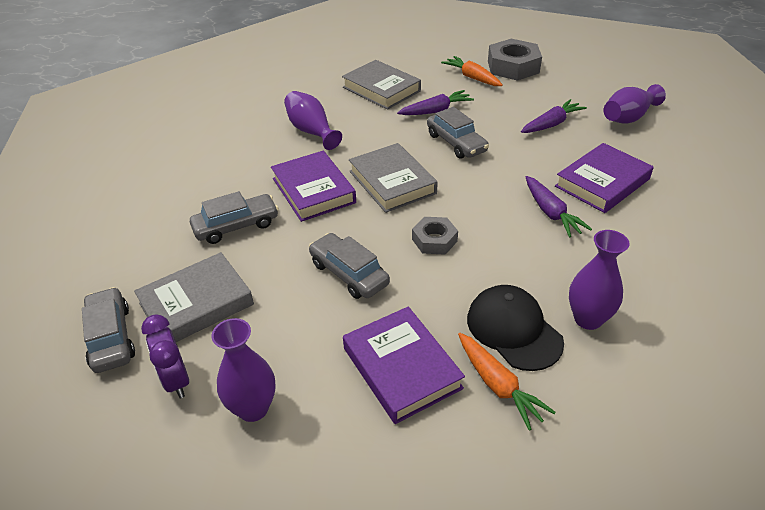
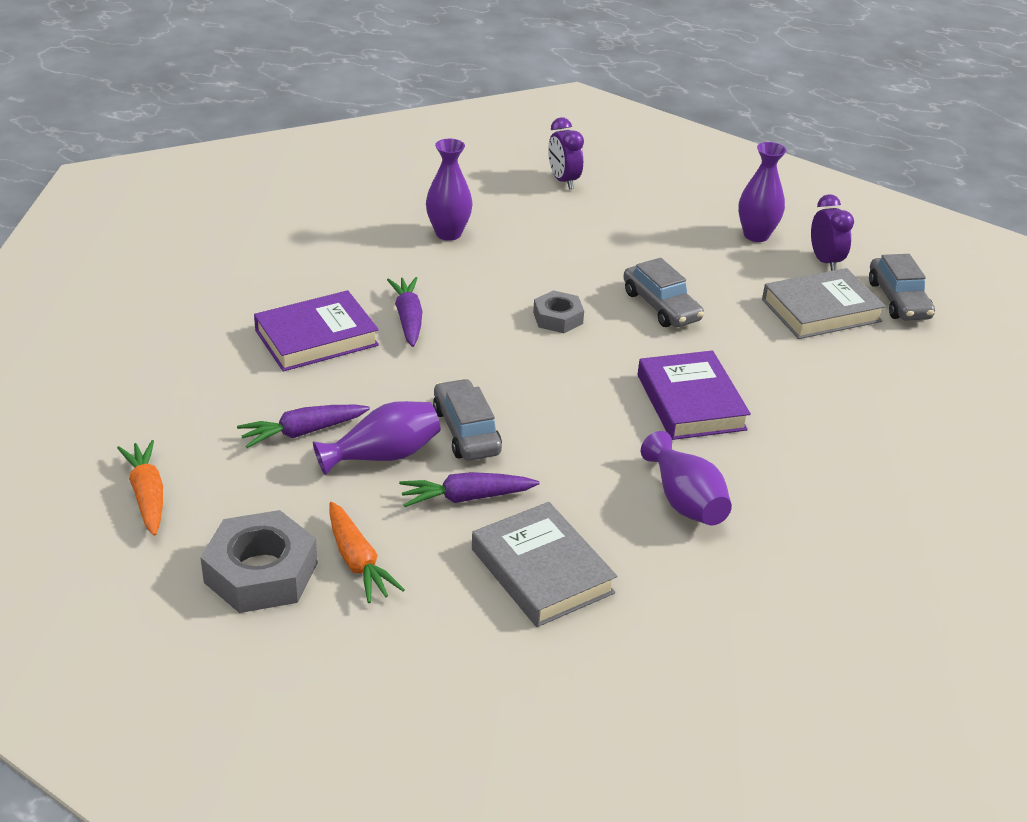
camera: 170 degrees left, 5 degrees down
grey car [190,191,279,244] -> none
purple book [343,306,465,424] -> none
grey book [349,143,438,213] -> none
orange carrot [458,333,555,431] -> orange carrot moved to [117,440,163,536]
black cap [467,285,564,371] -> none
purple vase [603,84,666,124] -> purple vase moved to [313,401,441,476]
none -> purple clock [548,117,584,189]

